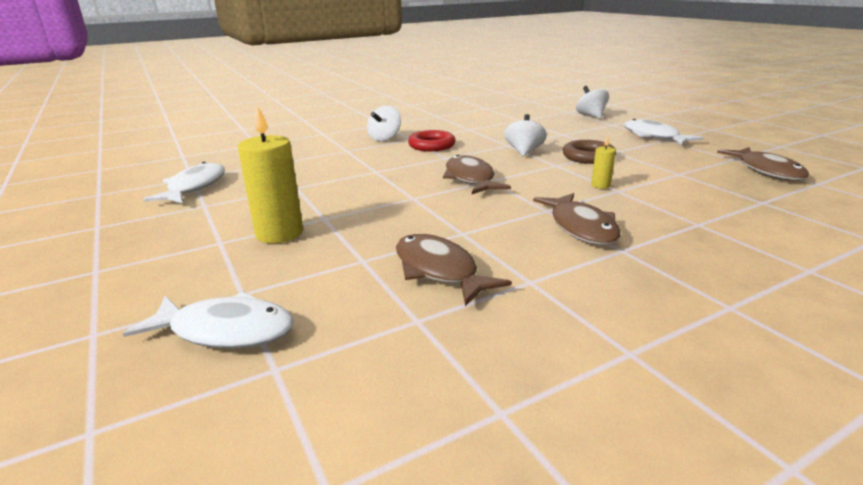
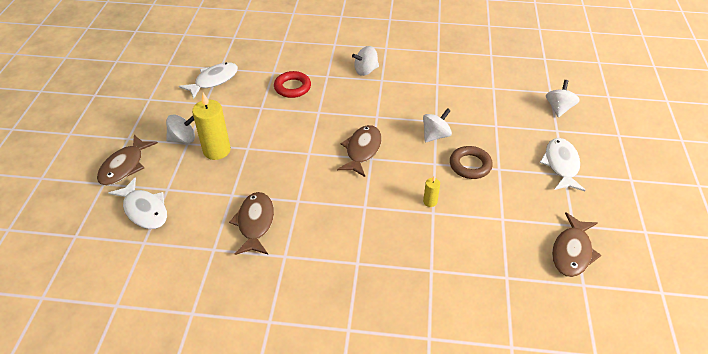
camera: 35 degrees right, 20 degrees up
red ring [408,130,456,151] -> red ring moved to [274,71,311,98]
brown fish [533,193,621,245] -> brown fish moved to [97,135,158,185]
none -> white spinning top [166,114,195,143]

